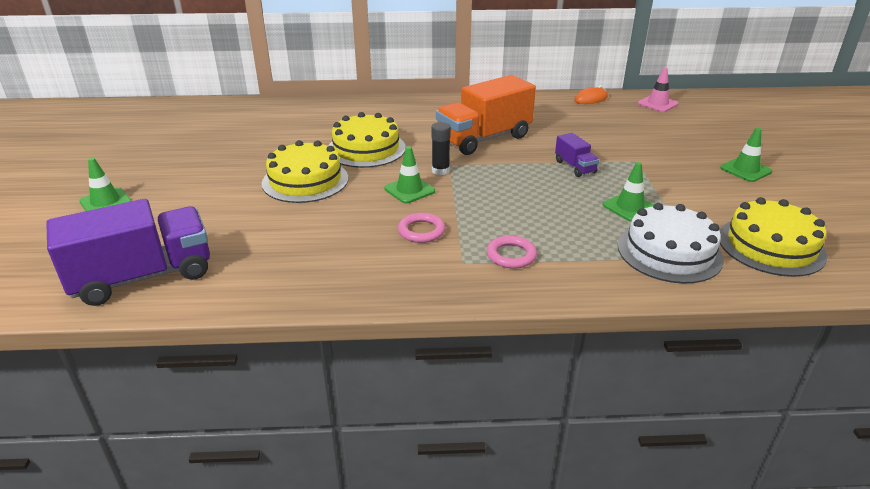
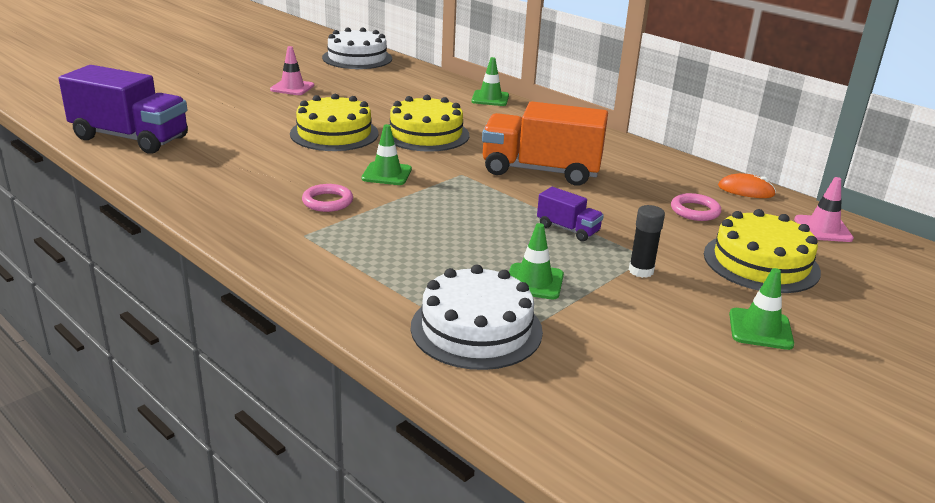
camera: 45 degrees right, 5 degrees down
green traffic cone [79,158,131,211] -> green traffic cone moved to [471,57,509,106]
black glue stick [431,122,451,175] -> black glue stick moved to [629,205,665,278]
pink ring [487,236,537,269] -> pink ring moved to [671,193,721,221]
purple truck [555,133,599,177] -> purple truck turned 75 degrees counterclockwise [537,187,604,242]
yellow cake [720,197,827,277] -> yellow cake moved to [704,209,821,293]
none -> pink traffic cone [270,46,314,95]
none -> white cake [322,27,392,69]

